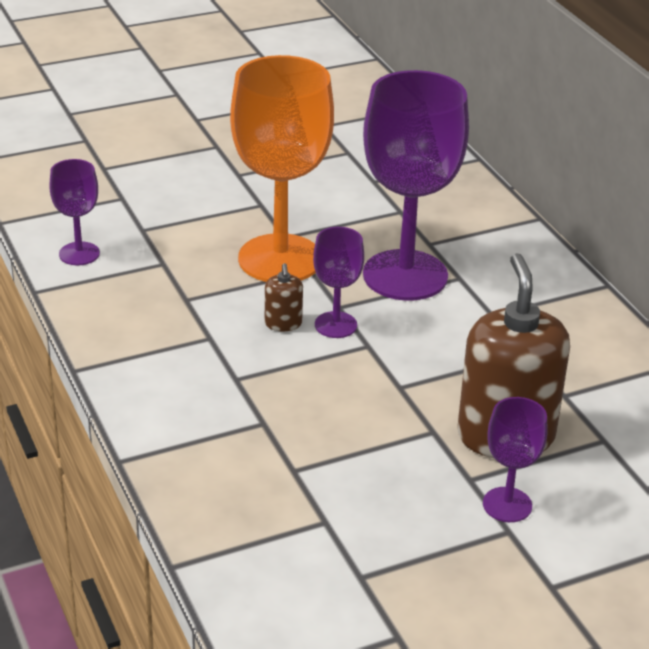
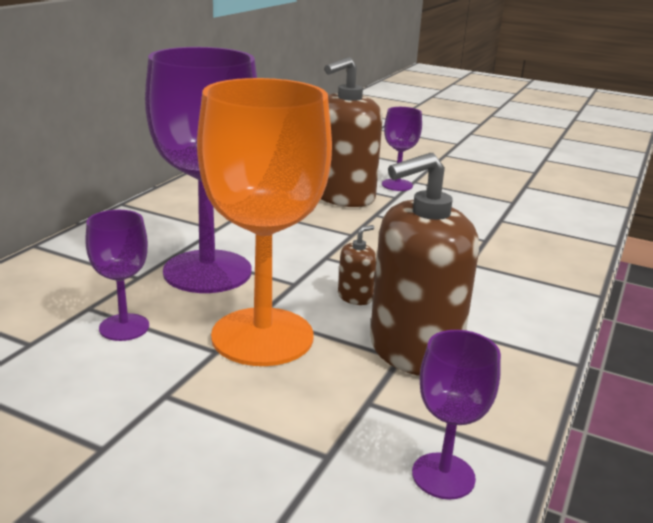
camera: 130 degrees left, 10 degrees down
purple goblet [313,227,364,338] -> purple goblet moved to [85,210,149,341]
none -> brown soap dispenser [370,153,479,376]

